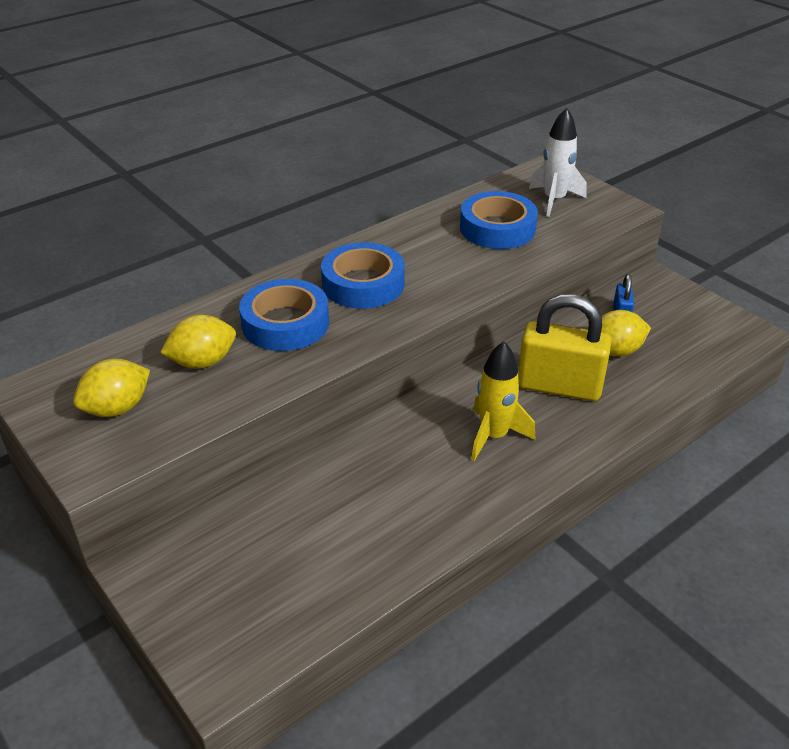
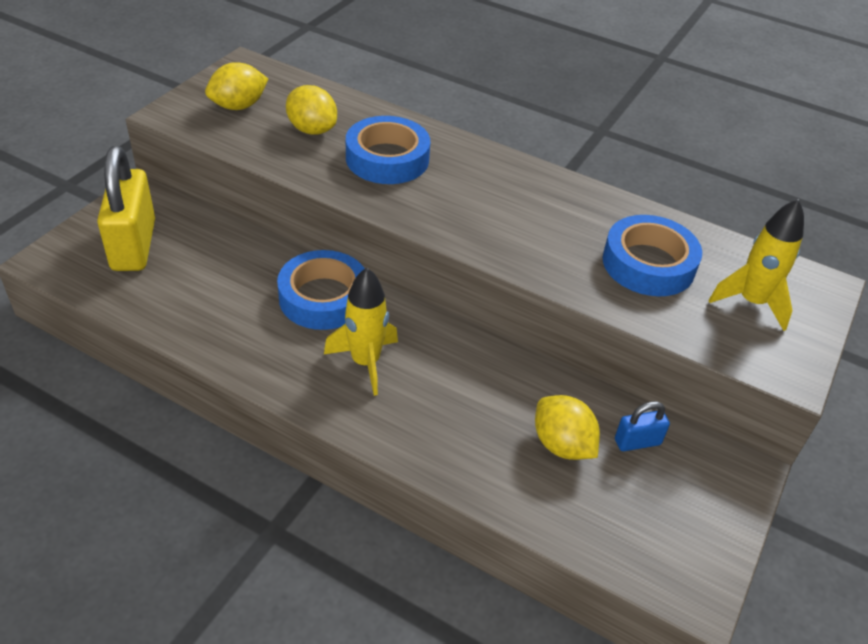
camera: 65 degrees right, 5 degrees up
yellow lemon [73,359,150,417] -> yellow lemon turned 60 degrees counterclockwise [205,62,268,110]
blue tape [321,242,405,309] -> blue tape moved to [277,250,365,330]
yellow padlock [518,294,612,401] -> yellow padlock moved to [97,146,155,271]
white rocket [529,107,587,217] -> yellow rocket [708,199,804,331]

